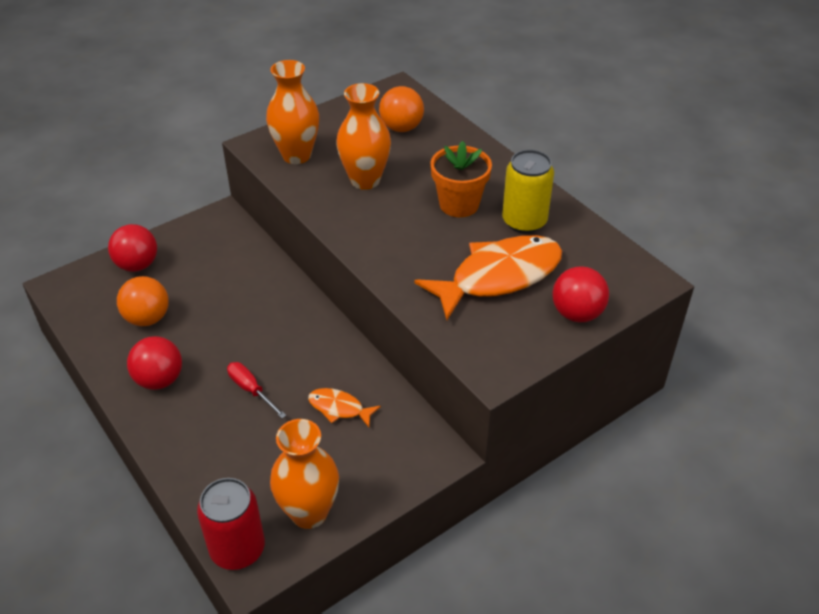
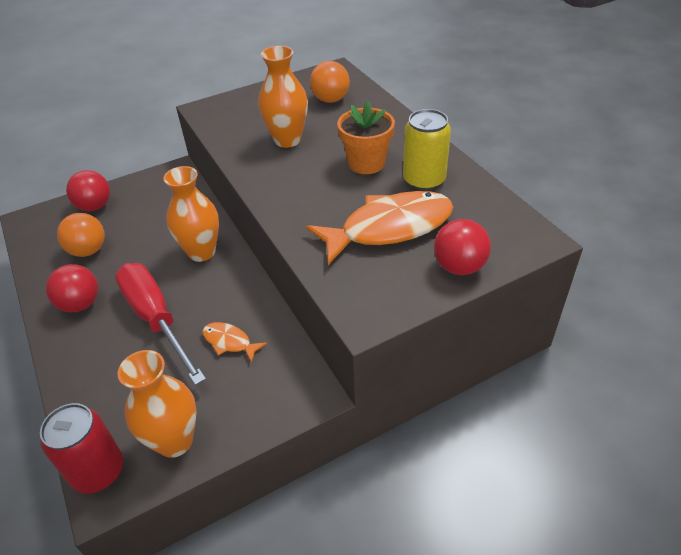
camera: 10 degrees right, 0 degrees up
red screwdriver [227,362,286,418] -> red screwdriver [115,263,206,385], size x2.16
orange vase [266,60,319,164] -> orange vase moved to [163,166,219,262]

